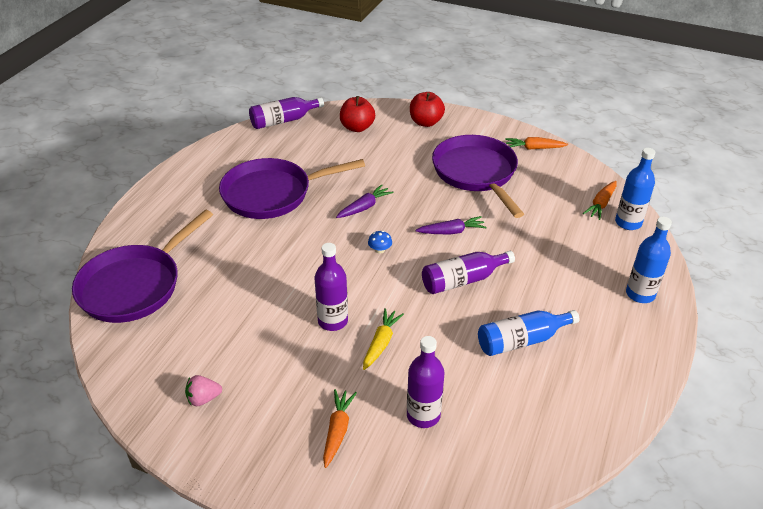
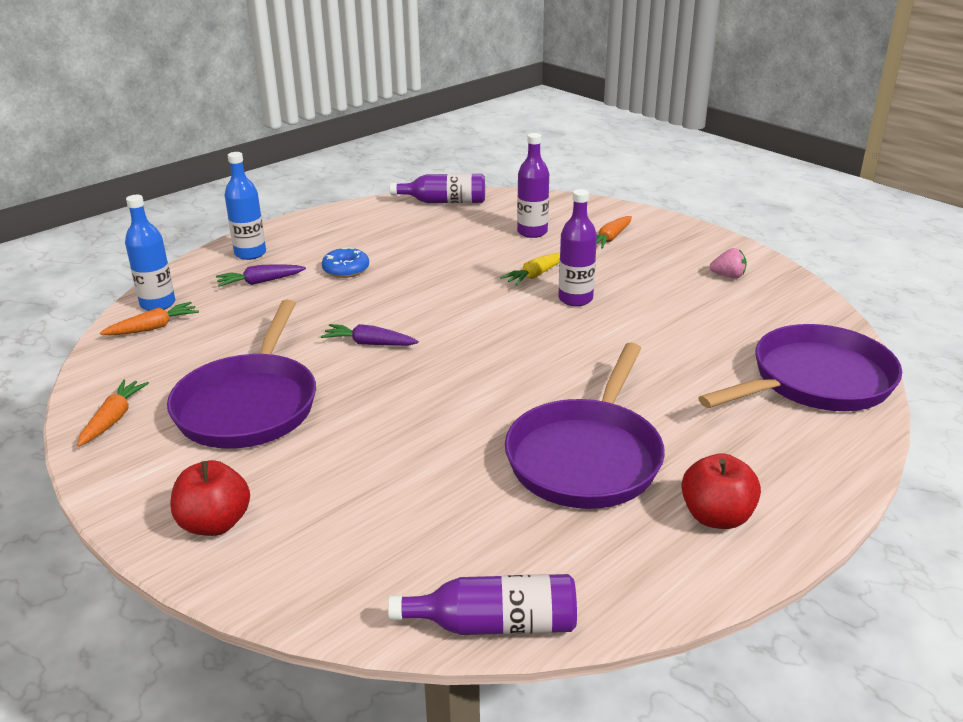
camera: 155 degrees left, 10 degrees down
purple pan [219,158,365,219] -> purple pan turned 105 degrees clockwise [505,343,665,509]
purple carrot [336,185,394,218] -> purple carrot moved to [216,264,306,287]
red apple [340,96,375,132] -> red apple moved to [681,453,761,529]
blue mushroom [368,231,392,254] -> none
purple bottle [422,251,515,294] -> purple bottle moved to [390,174,485,203]
blue bottle [478,310,579,356] -> none
orange carrot [505,137,568,150] -> orange carrot turned 105 degrees counterclockwise [77,380,149,446]
none -> blue donut [322,247,369,278]

